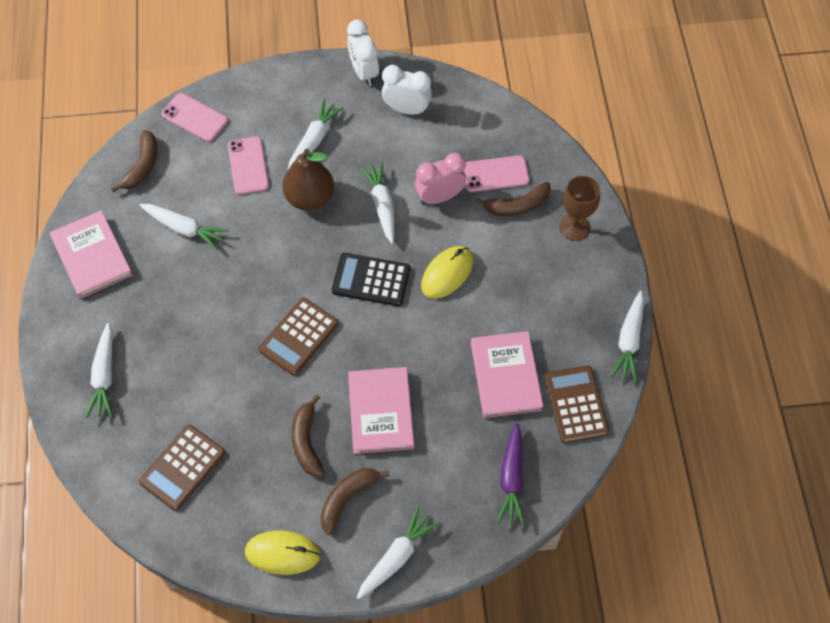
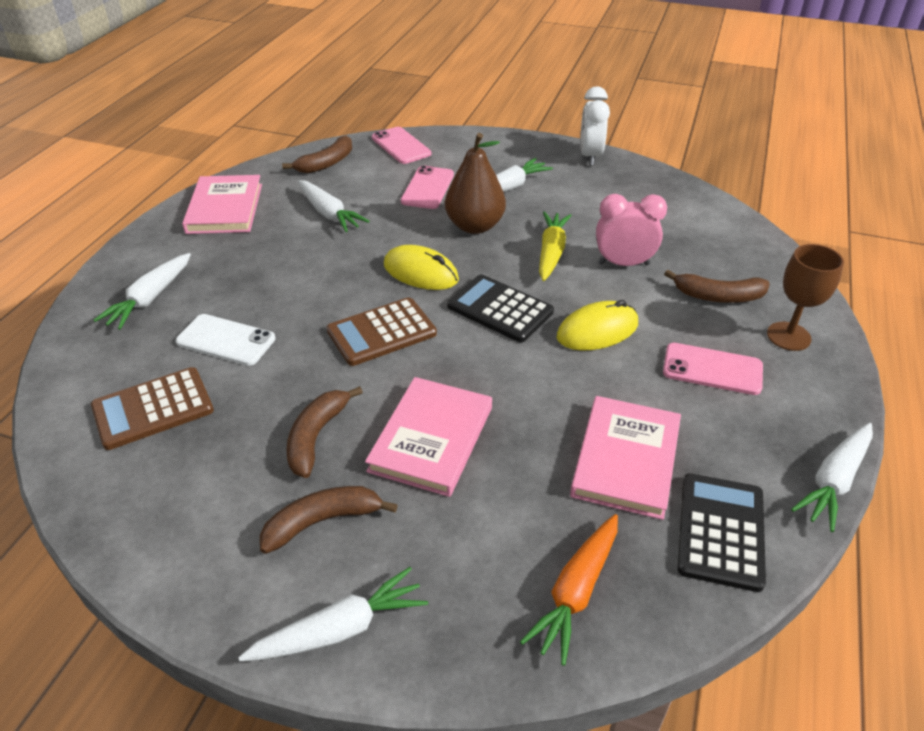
camera: 25 degrees right, 20 degrees down
yellow mouse [245,531,320,575] -> yellow mouse moved to [384,245,459,290]
white carrot [360,162,395,244] -> yellow carrot [539,212,572,281]
white clock [382,65,432,115] -> none
pink phone [464,155,530,192] -> pink phone moved to [663,343,763,395]
purple carrot [497,422,525,525] -> orange carrot [520,514,618,666]
brown calculator [544,365,609,443] -> black calculator [678,473,766,592]
none -> white phone [176,314,276,366]

